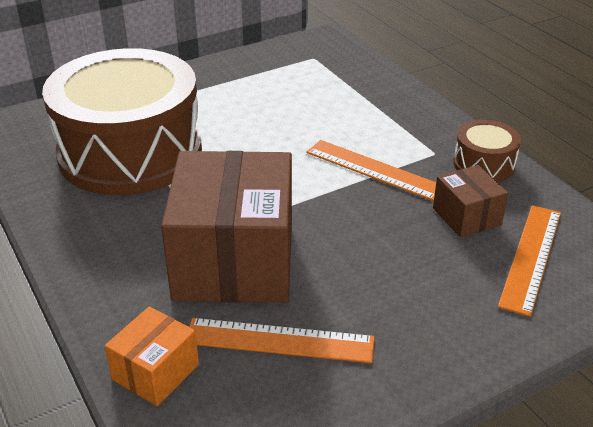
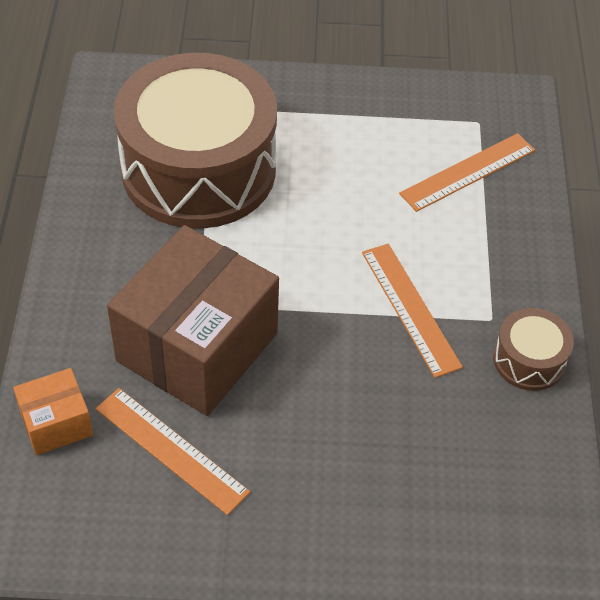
camera: 30 degrees right, 15 degrees up
brown box [433,165,508,238] -> none
orange ruler [498,205,561,317] -> orange ruler moved to [399,133,535,212]

